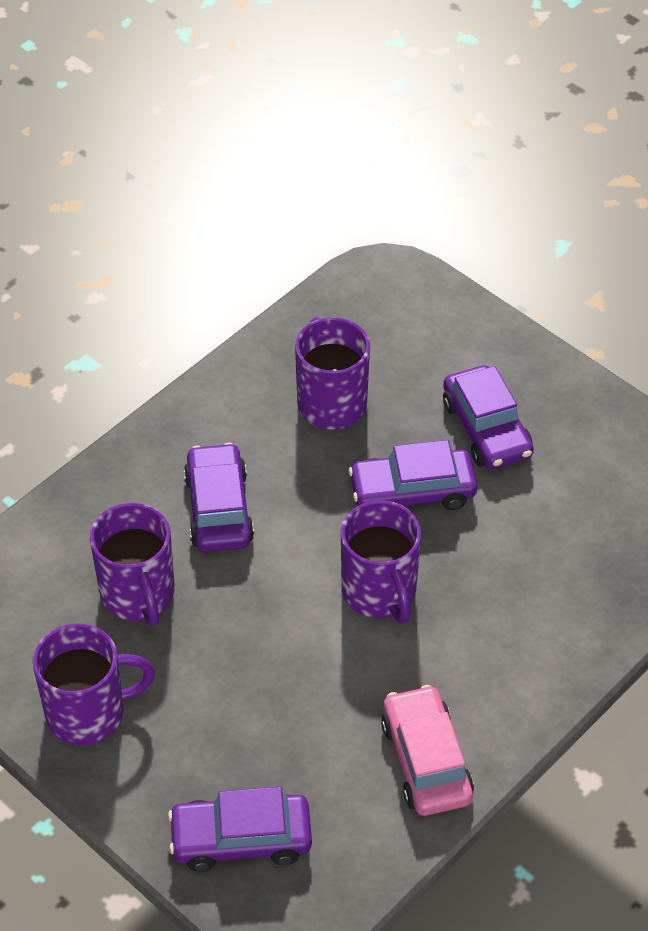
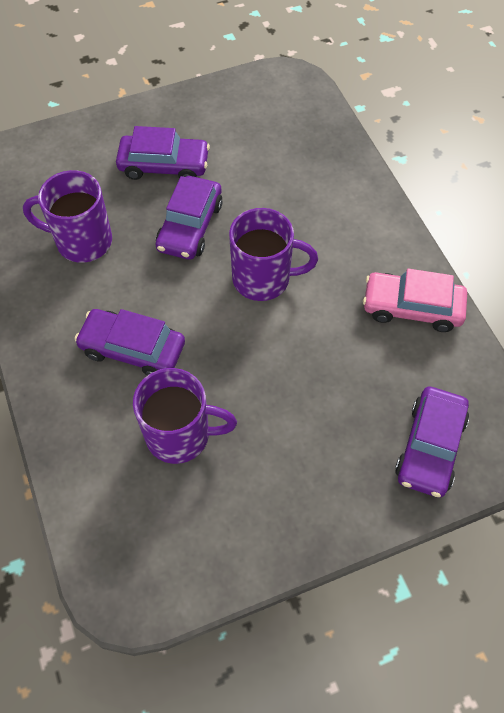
camera: 65 degrees left, 10 degrees up
purple mug [33,623,155,745] -> none

